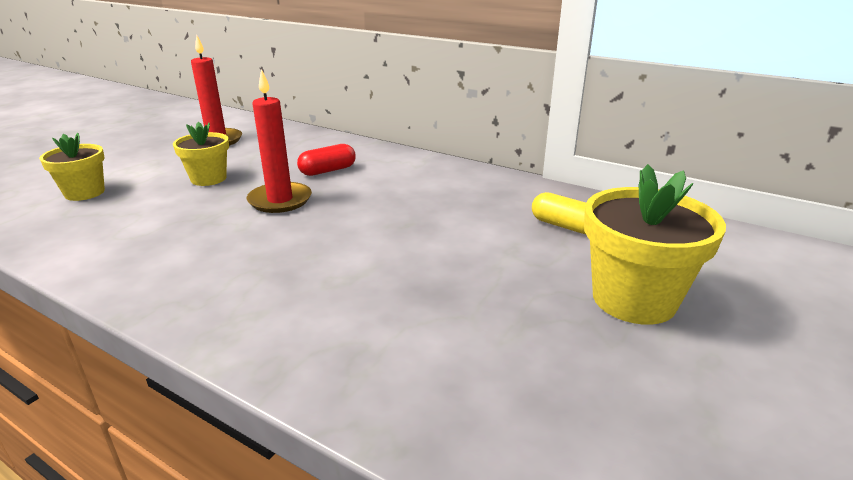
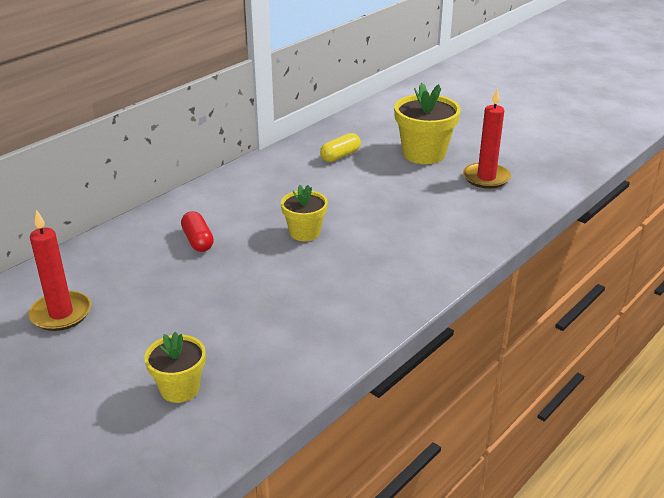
camera: 80 degrees left, 5 degrees up
yellow flower pot [173,122,229,186] -> yellow flower pot moved to [281,185,328,241]
red candle [247,69,312,213] -> red candle moved to [463,88,511,189]

